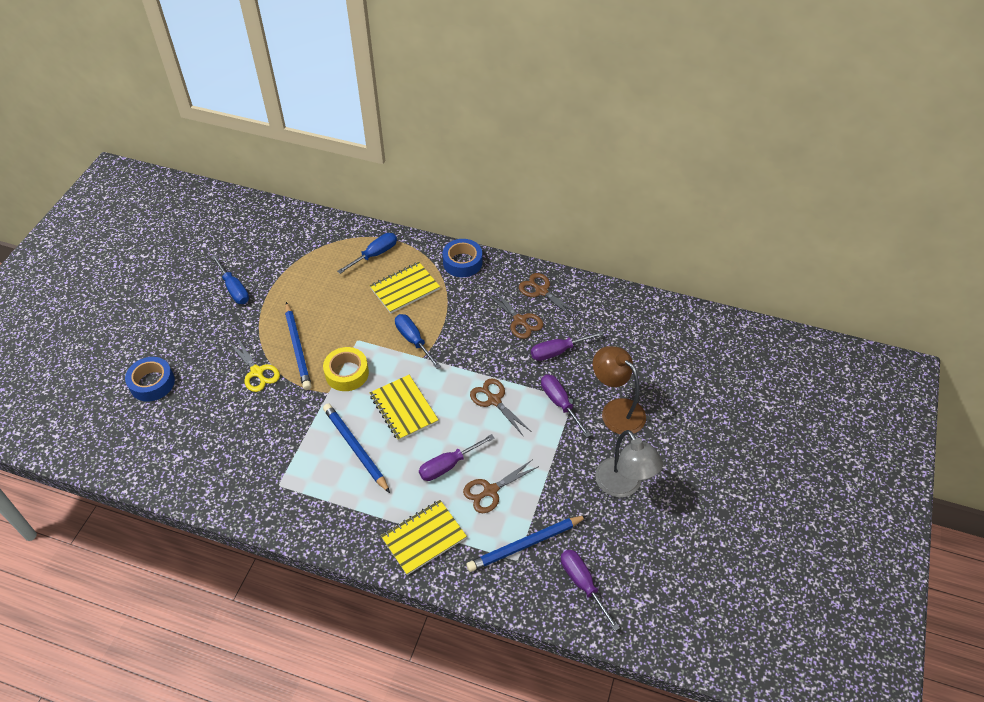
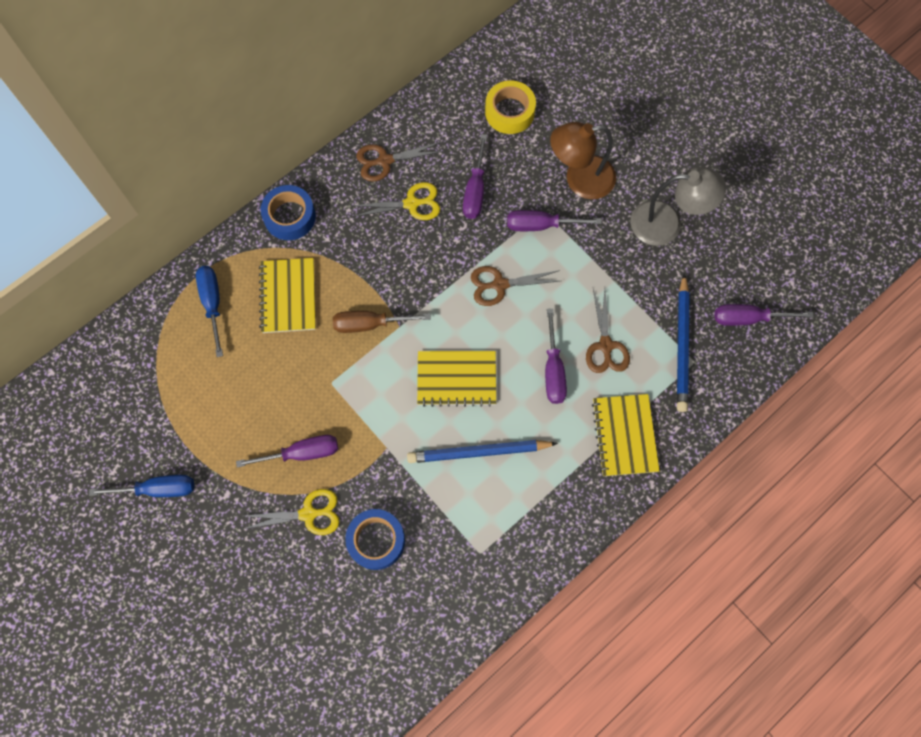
camera: 60 degrees left, 20 degrees up
blue tape [125,357,175,402] -> blue tape moved to [345,509,405,570]
blue pencil [285,302,312,390] -> purple screwdriver [236,435,338,468]
yellow tape [323,347,369,391] -> yellow tape moved to [485,80,536,134]
blue screwdriver [395,314,441,369] -> brown screwdriver [333,311,431,333]
brown scissors [487,290,543,339] -> yellow scissors [352,182,440,220]

